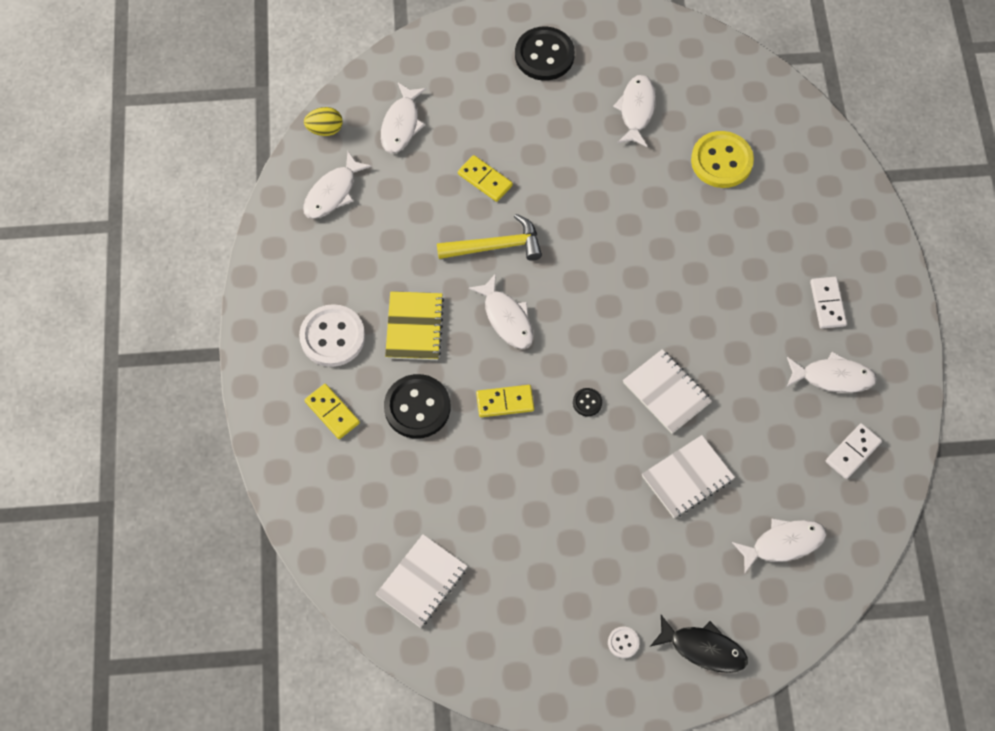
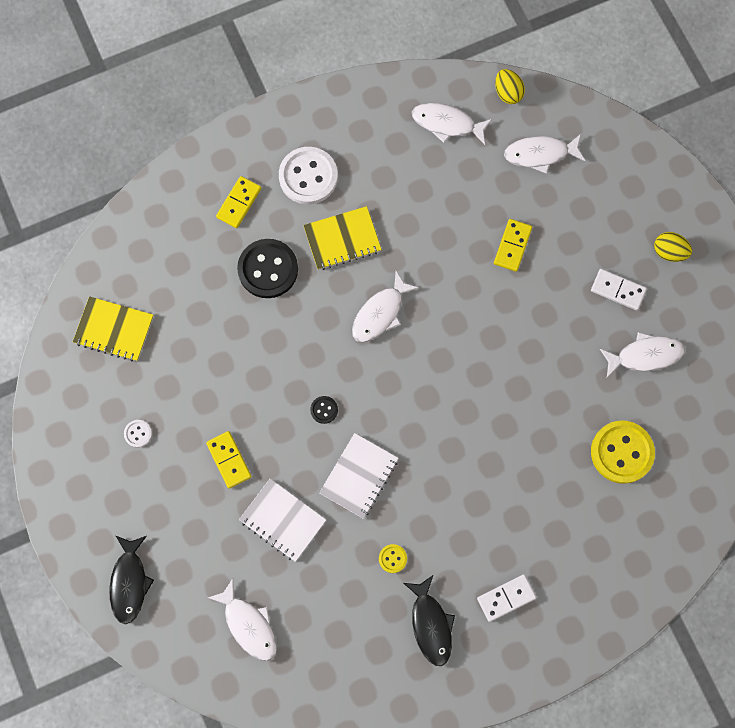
camera: 70 degrees right, 10 degrees up
white notebook [375,534,467,628] -> yellow notebook [73,296,154,361]
yellow hammer [437,214,542,261] -> none
yellow domino [476,385,534,417] -> yellow domino moved to [206,431,252,488]
black button [515,27,575,81] -> yellow egg [654,232,692,262]
white button [608,627,639,658] -> white button moved to [124,420,152,448]
white fish [787,352,877,393] -> black fish [403,575,455,666]
white domino [826,423,882,479] -> white domino moved to [591,269,647,310]
none -> yellow button [379,544,407,573]

